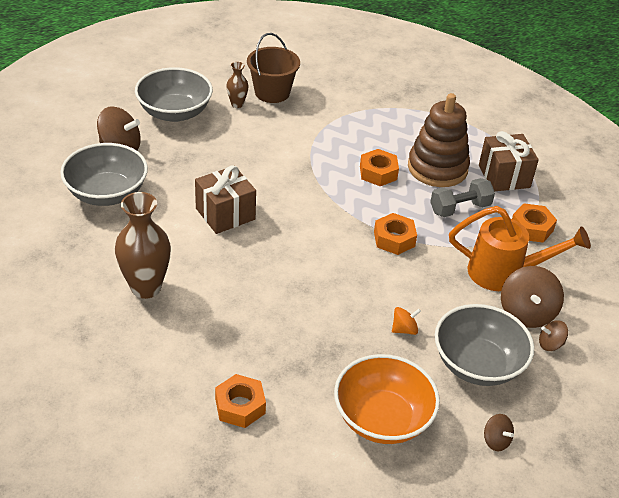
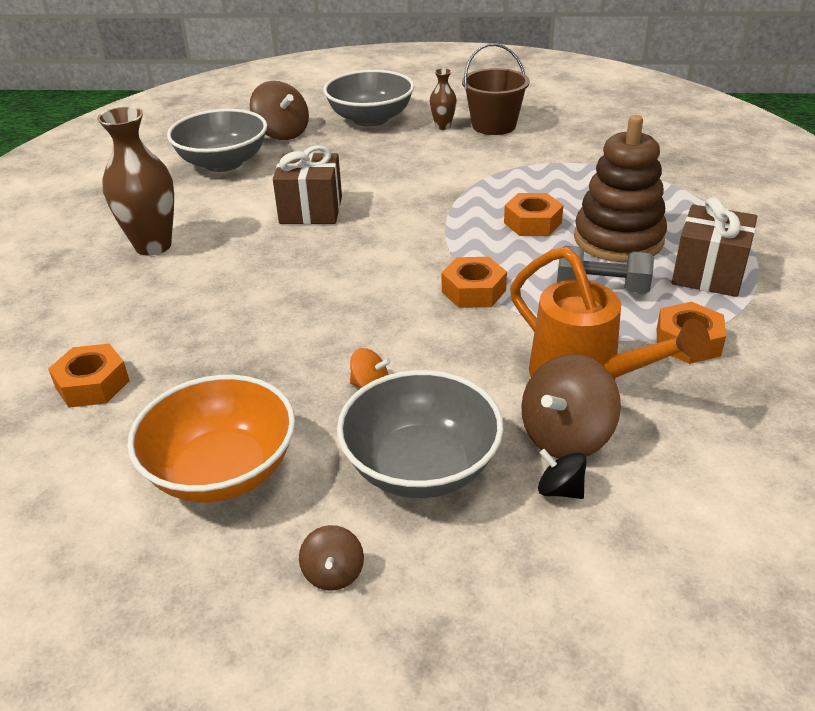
camera: 40 degrees right, 5 degrees down
brown spinning top [539,320,568,351] -> black spinning top [538,449,586,499]

